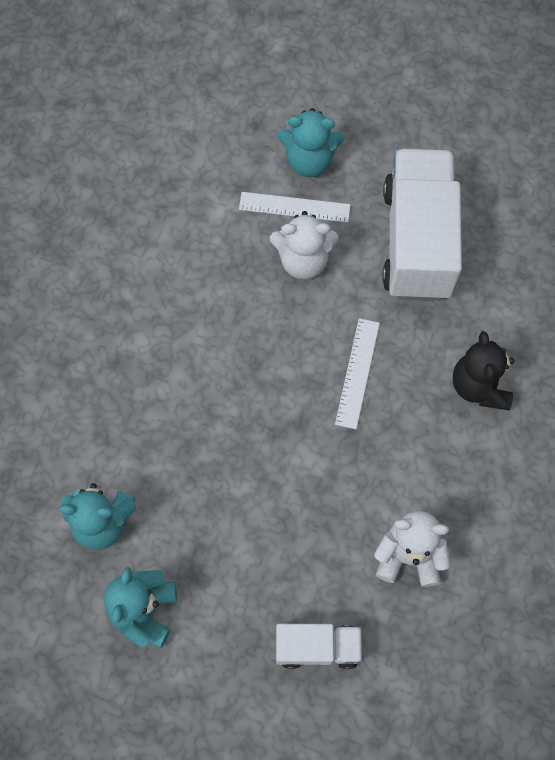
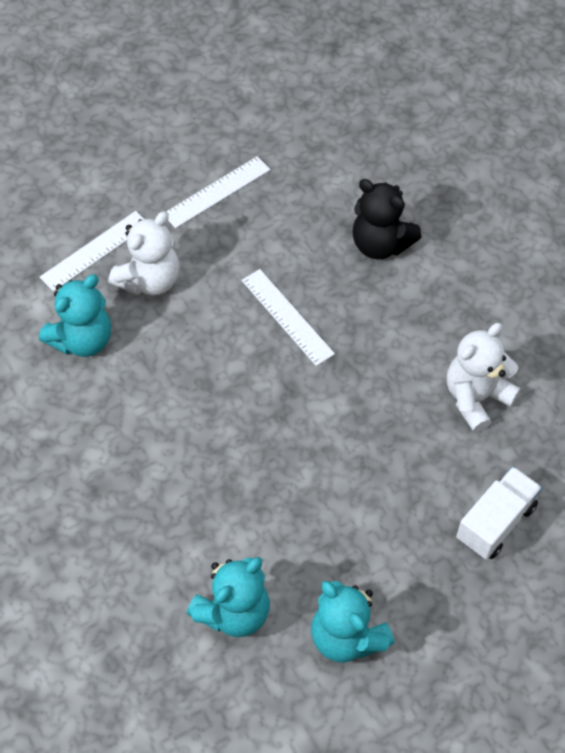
camera: 50 degrees left, 10 degrees down
turquoise teddy bear [278,108,344,177] -> turquoise teddy bear moved to [39,274,111,357]
white truck [382,149,462,301] -> white ruler [166,156,271,228]

